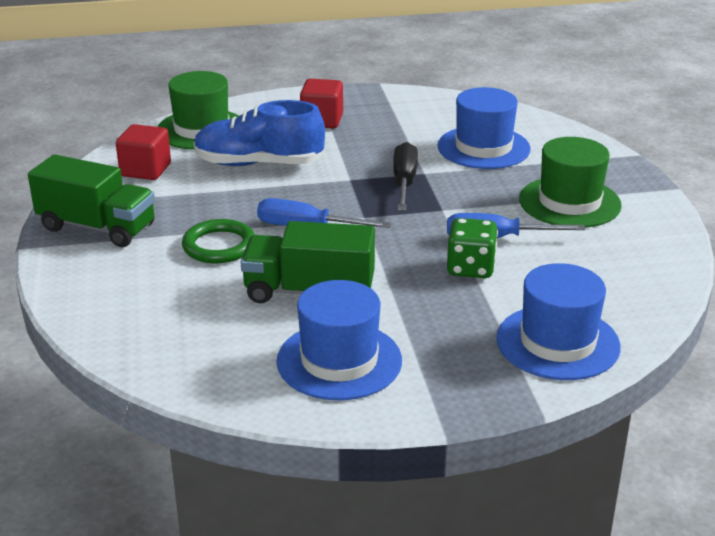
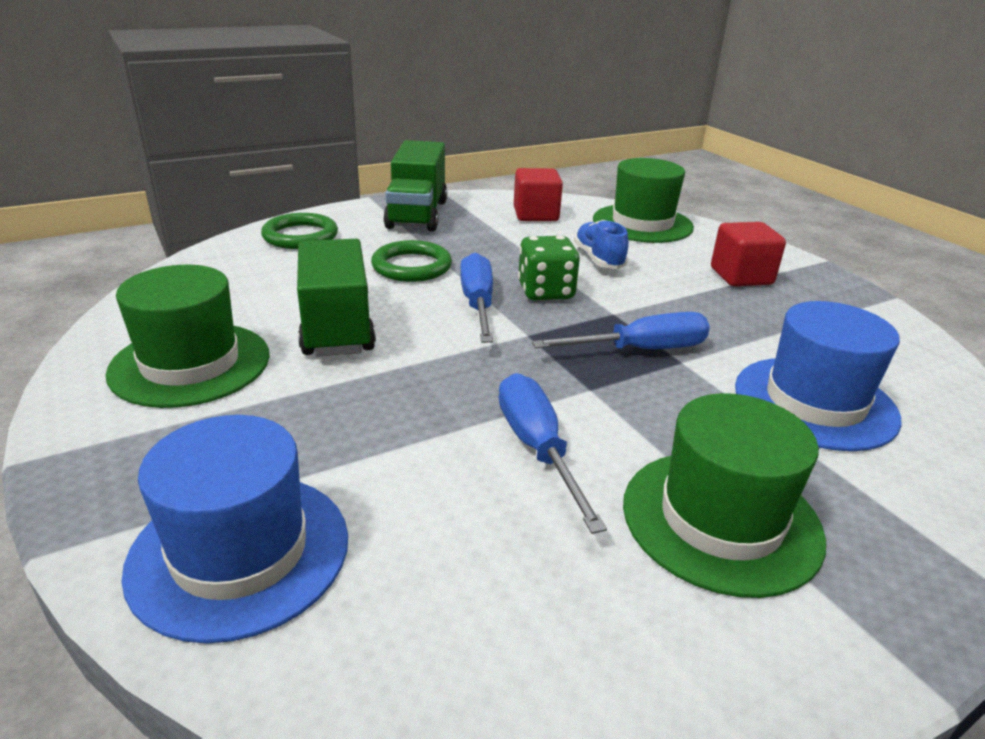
camera: 70 degrees right, 0 degrees up
blue shoe [194,100,325,166] -> blue shoe [574,220,629,269], size x0.56
blue hat [277,280,402,400] -> green hat [105,265,270,408]
black screwdriver [393,142,418,211] -> blue screwdriver [532,312,710,349]
green dice [447,218,498,278] -> green dice moved to [518,236,580,300]
none -> green ring [261,213,338,249]

